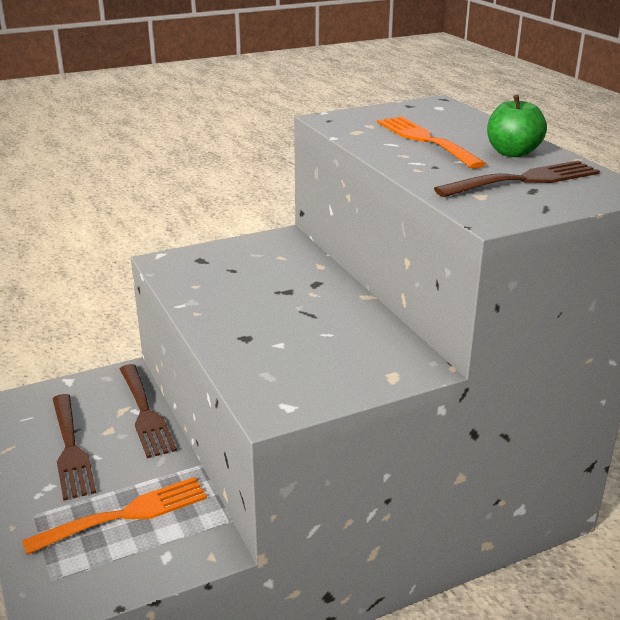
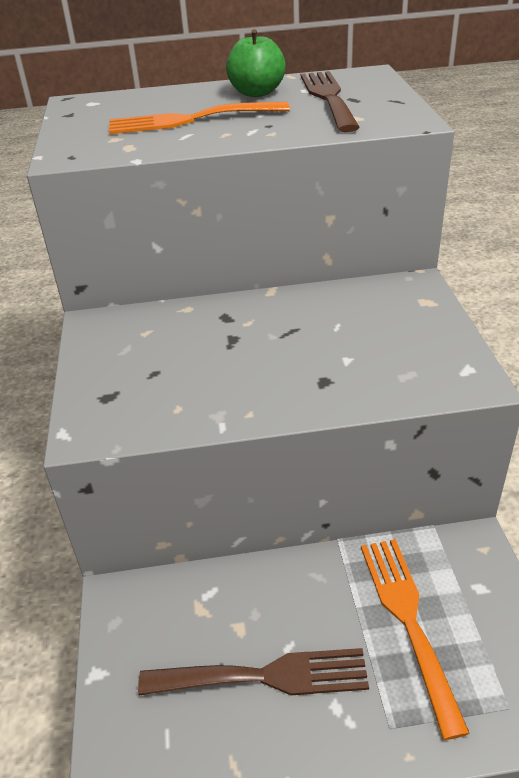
camera: 70 degrees left, 10 degrees up
brown fork [120,364,177,458] -> none

